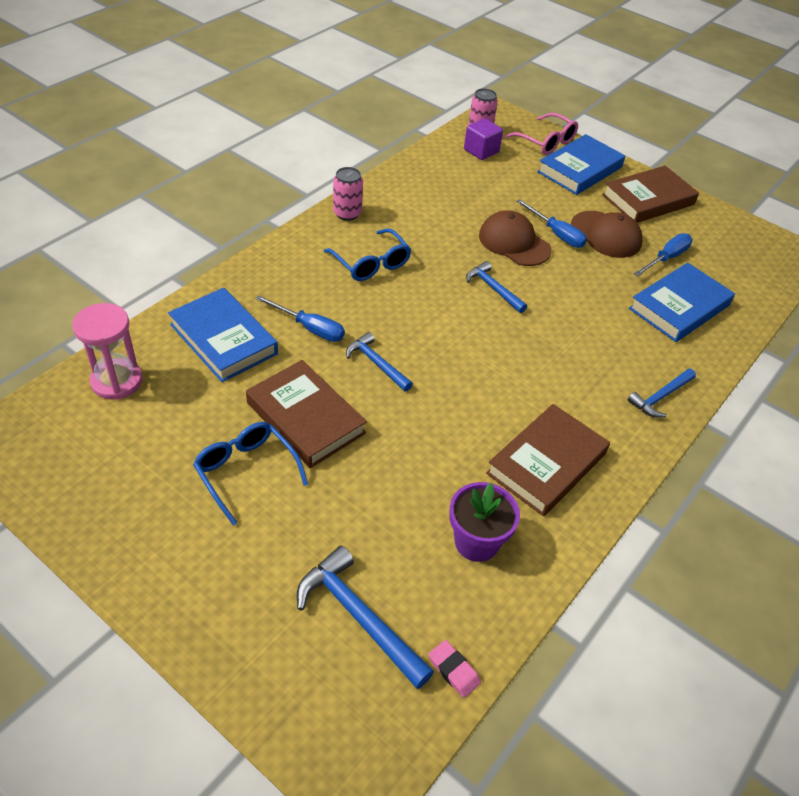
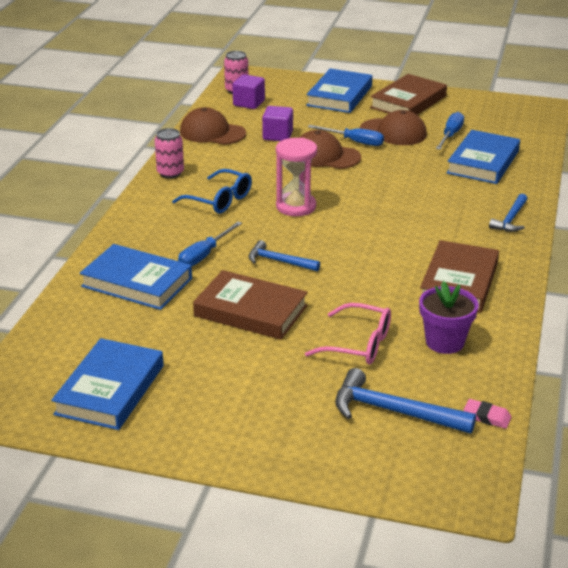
camera: 20 degrees left, 15 degrees down
pink hourglass [72,303,143,400] -> pink hourglass moved to [276,138,317,216]
blue glasses [193,422,308,526] -> none
blue screwdriver [255,295,345,342] -> blue screwdriver turned 120 degrees clockwise [178,221,242,266]
blue hammer [466,261,527,313] -> none
pink glasses [505,113,578,155] -> pink glasses moved to [305,303,391,365]
none -> blue book [51,338,164,430]
none -> brown cap [180,107,246,145]
none -> purple cube [262,106,293,141]

